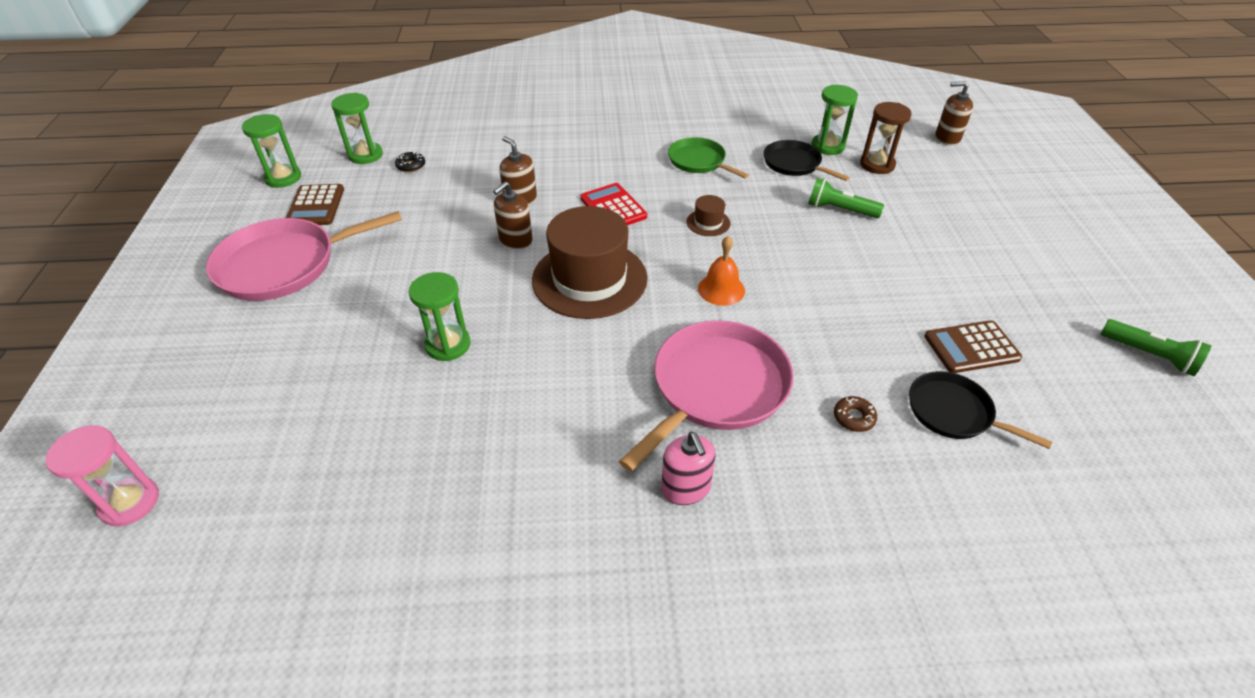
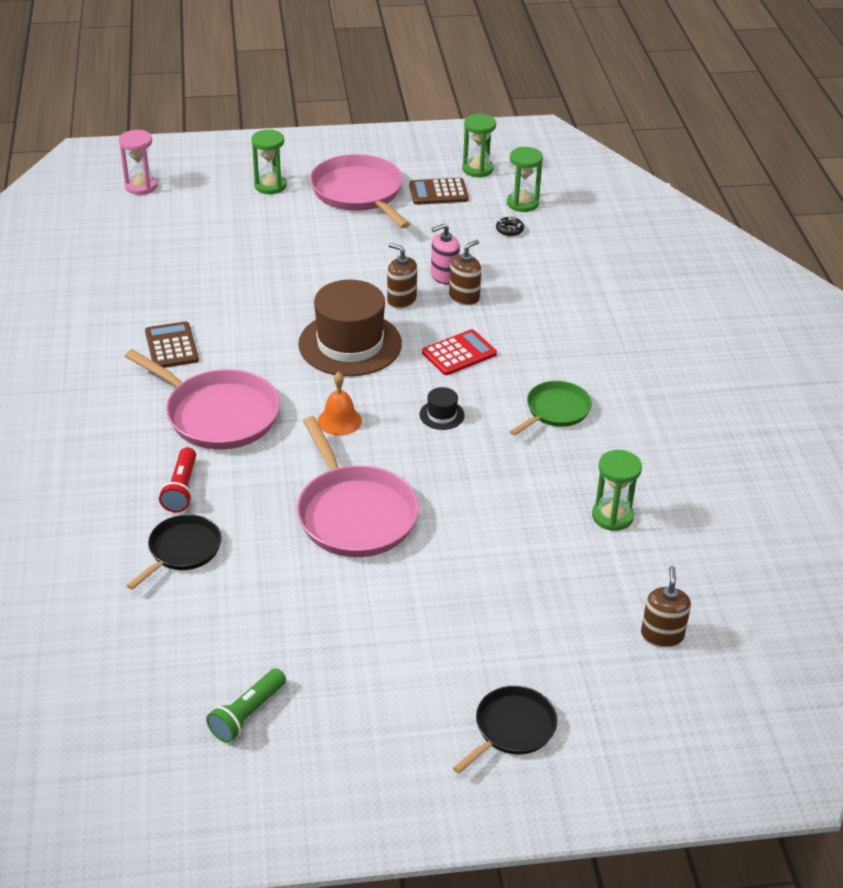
camera: 85 degrees right, 5 degrees down
green hourglass [409,272,471,361] -> green hourglass moved to [251,129,286,194]
pink soap dispenser [661,432,716,505] -> pink soap dispenser moved to [431,224,460,284]
brown hat [686,195,730,236] -> black hat [419,387,465,430]
black pan [763,140,850,181] -> black pan moved to [453,686,557,774]
green flashlight [808,178,884,218] -> none
brown donut [834,396,877,432] -> red flashlight [159,447,196,512]
brown hourglass [860,102,912,174] -> none
brown calculator [924,320,1022,373] -> brown calculator moved to [145,321,199,368]
none -> pink pan [297,416,419,557]

